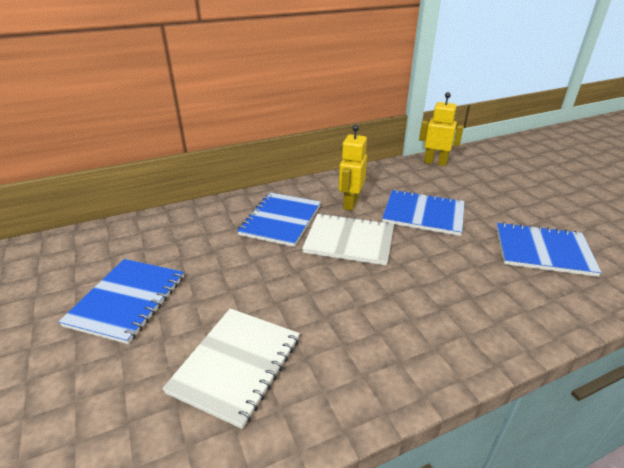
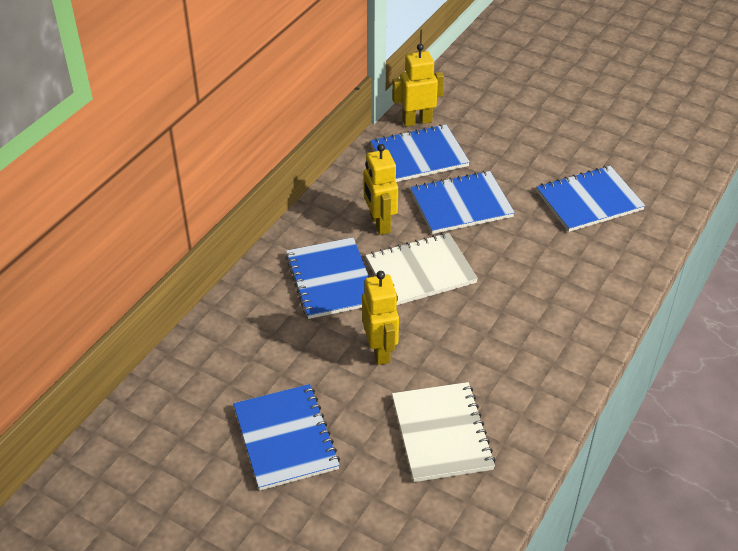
camera: 35 degrees left, 10 degrees up
none -> yellow robot [362,271,399,365]
none -> blue notebook [370,124,470,182]

